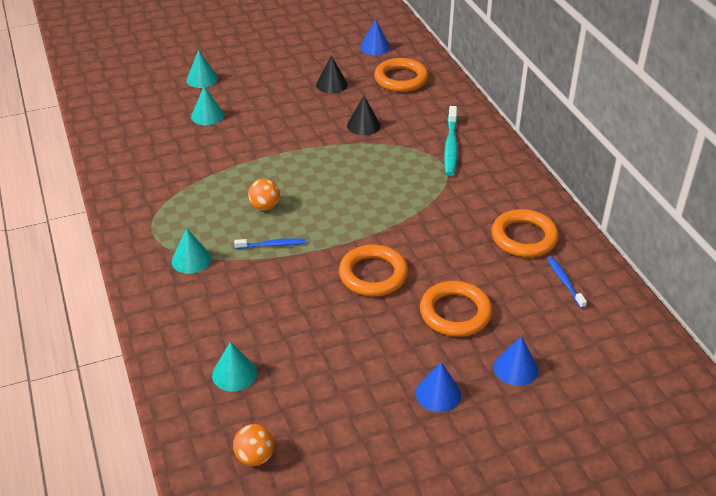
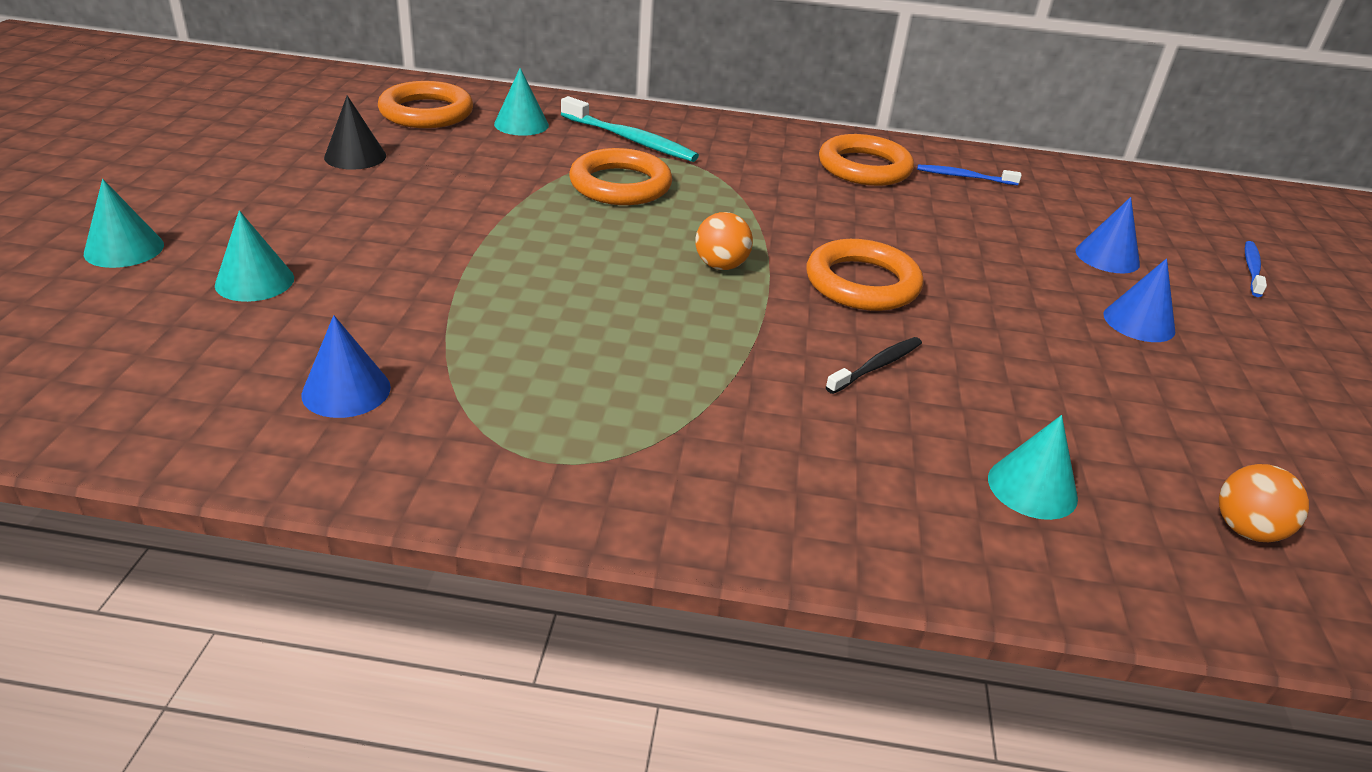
camera: 65 degrees left, 5 degrees down
turquoise cone [172,228,212,274] -> turquoise cone moved to [494,68,549,136]
blue toothbrush [234,238,306,249] -> blue toothbrush moved to [1245,241,1267,297]
orange ball [248,179,280,210] -> orange ball moved to [695,212,753,270]
black cone [347,96,381,135] -> none
blue cone [360,19,390,55] -> blue cone moved to [301,315,391,418]
orange ring [420,281,493,337] -> orange ring moved to [569,148,672,205]
none -> black toothbrush [826,337,922,394]

